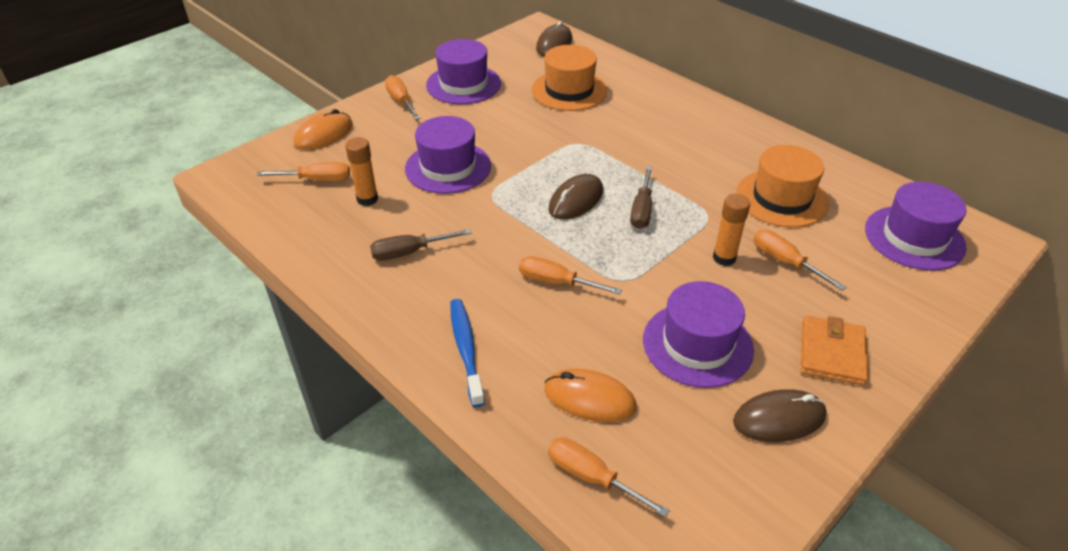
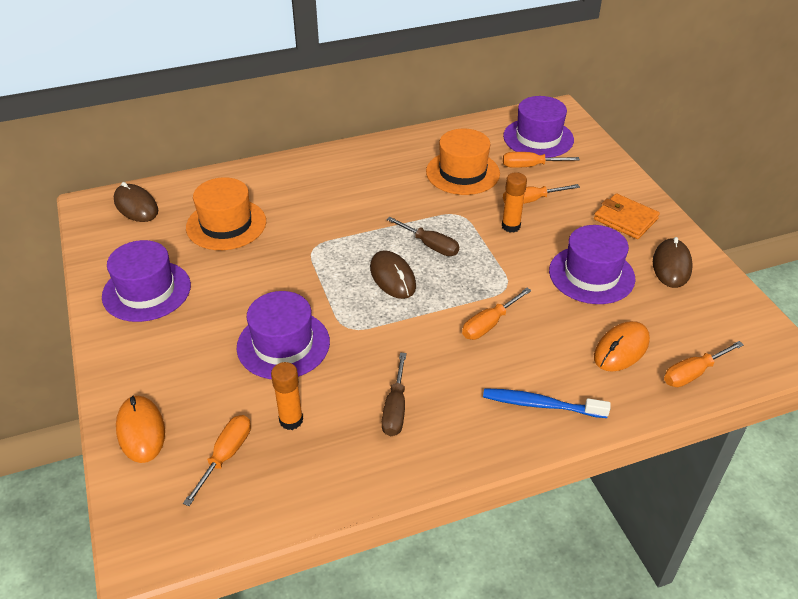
camera: 65 degrees left, 0 degrees up
orange screwdriver [385,75,420,120] -> orange screwdriver moved to [503,152,580,168]

